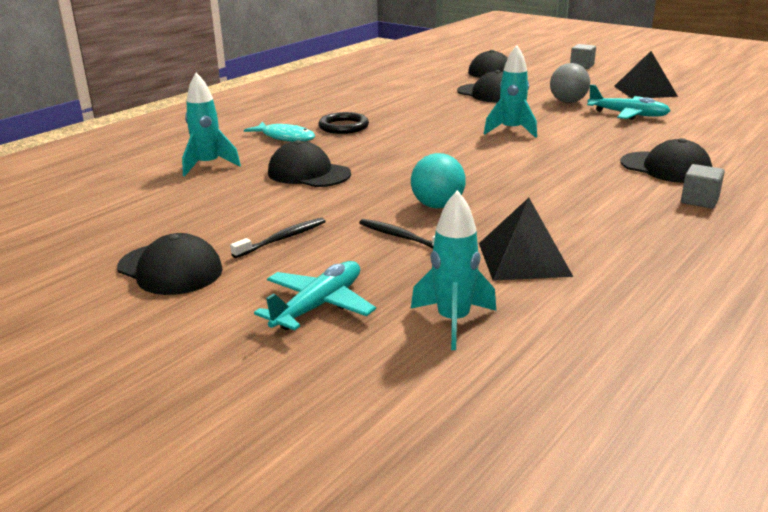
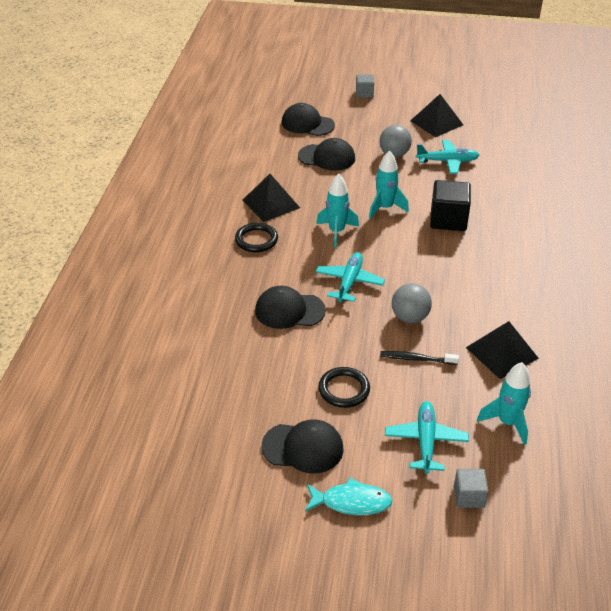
camera: 30 degrees left, 15 degrees up
turquoise rocket [182,73,241,176] -> turquoise rocket moved to [316,174,359,248]
black toothbrush [230,218,326,258] -> black ring [318,367,370,408]
turquoise fish [244,122,315,142] -> turquoise fish moved to [305,478,393,515]
turquoise ball [411,153,466,208] -> grey ball [392,283,432,323]
black cap [620,138,712,183] -> none
grey cube [681,164,725,209] -> grey cube moved to [454,469,489,508]
none -> black pyramid [242,174,300,222]
none -> turquoise plane [316,252,385,302]
none -> black cube [430,180,471,231]

